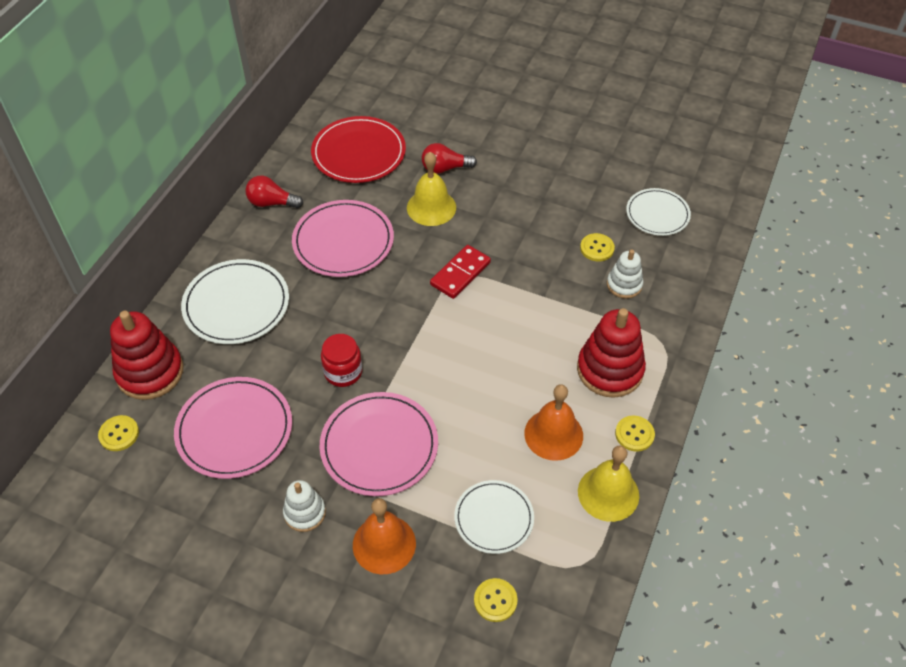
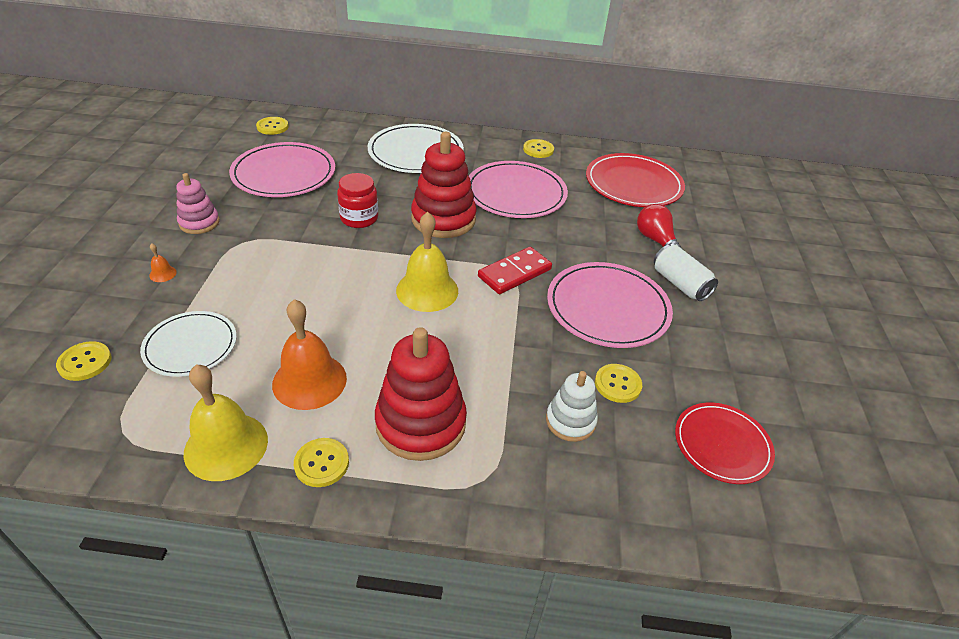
camera: 70 degrees right, 10 degrees down
red stacking toy [110,311,183,400] -> red stacking toy moved to [411,132,477,238]
red light bulb [245,176,303,209] -> yellow button [523,139,554,158]
white stacking toy [283,480,326,532] -> pink stacking toy [176,173,220,234]
pink plate [320,392,438,496] -> pink plate moved to [547,262,673,348]
orange bell [353,498,416,574] -> orange bell [149,243,177,282], size x0.40
yellow bell [407,152,456,226] -> yellow bell moved to [396,212,458,312]
red domino [430,245,491,299] -> red domino turned 60 degrees counterclockwise [478,247,552,294]
white plate [626,188,691,236] -> red plate [675,402,775,484]
none -> white can [654,245,718,301]

